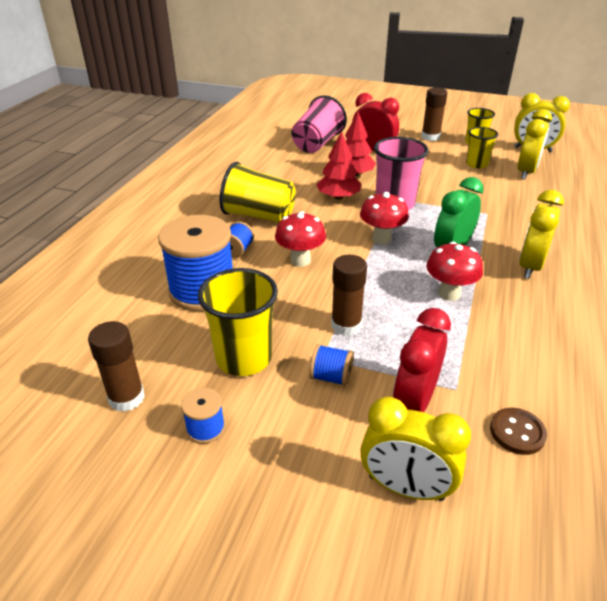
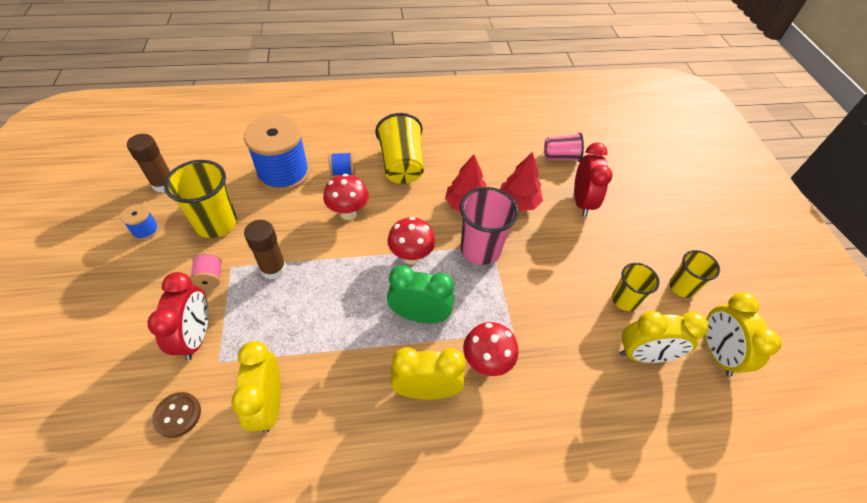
camera: 60 degrees right, 15 degrees up
pink cup [291,95,347,153] -> pink cup [544,133,584,162], size x0.62
blue spool [309,344,354,386] -> pink spool [190,252,222,290]
yellow clock [360,397,471,501] -> yellow clock moved to [231,341,281,433]
red clock [393,308,451,412] -> red clock turned 90 degrees clockwise [147,272,208,360]
brown glue stick [421,87,447,141] -> none
red mushroom [426,242,483,301] -> red mushroom moved to [463,322,518,376]

